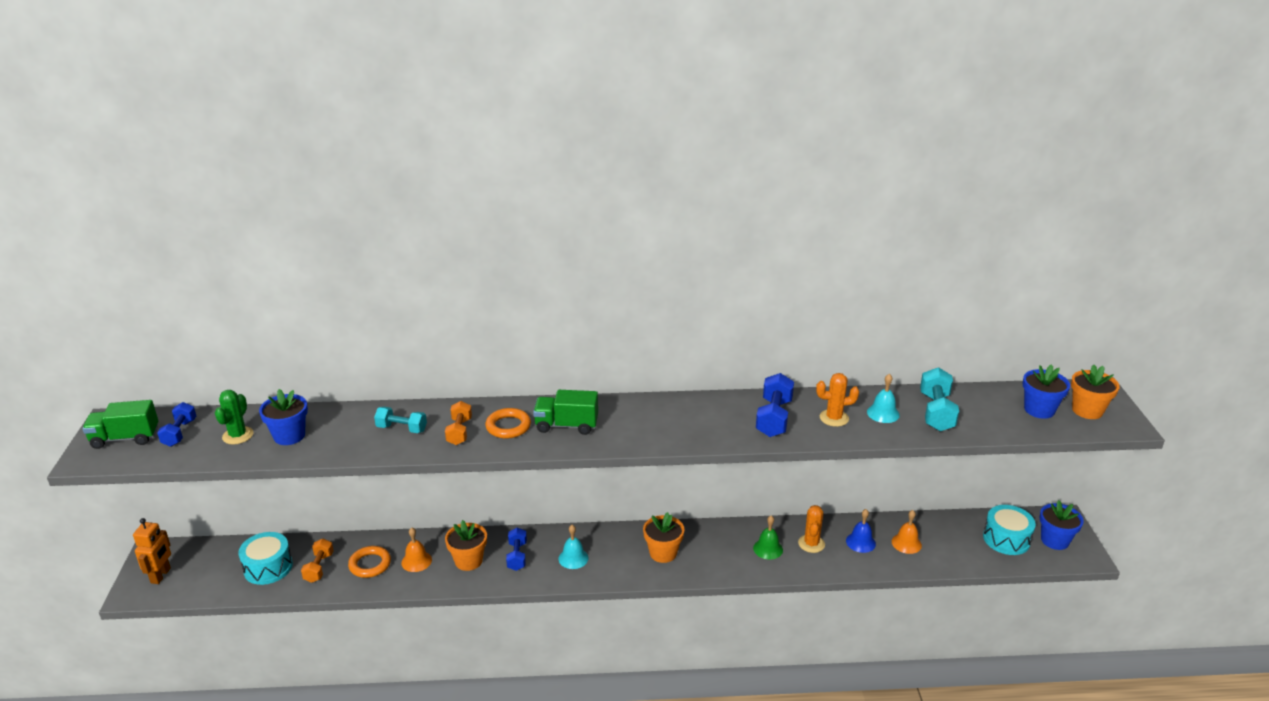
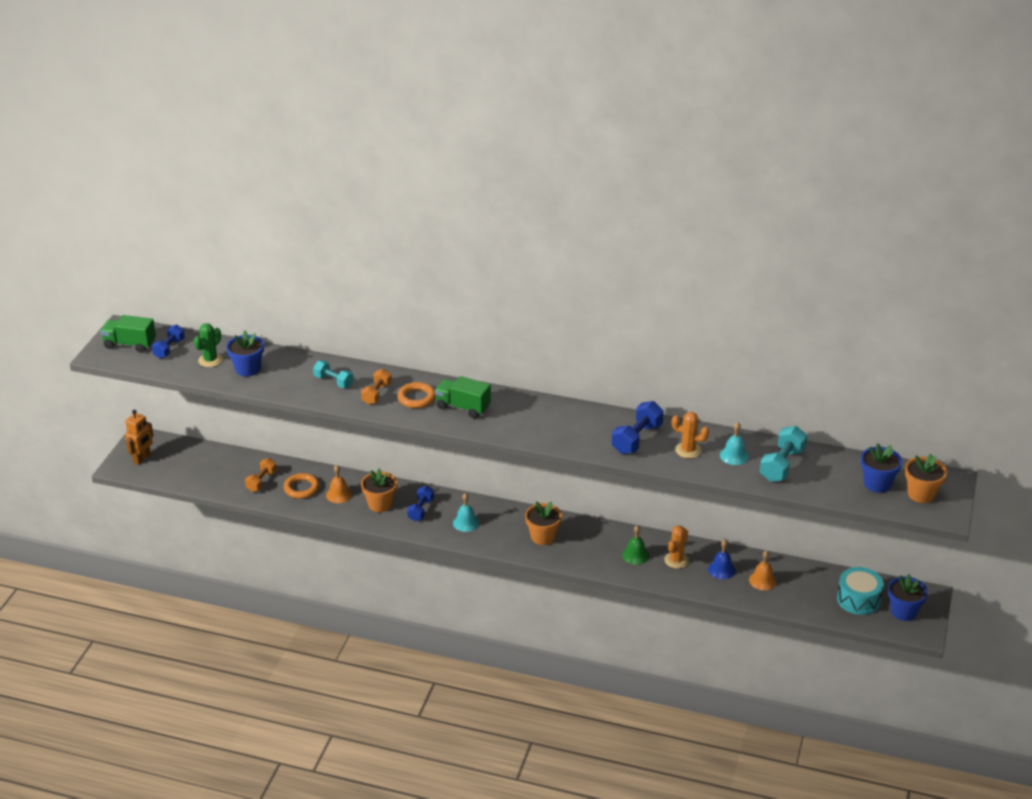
camera: 20 degrees right, 5 degrees up
turquoise drum [238,532,293,585] -> none

